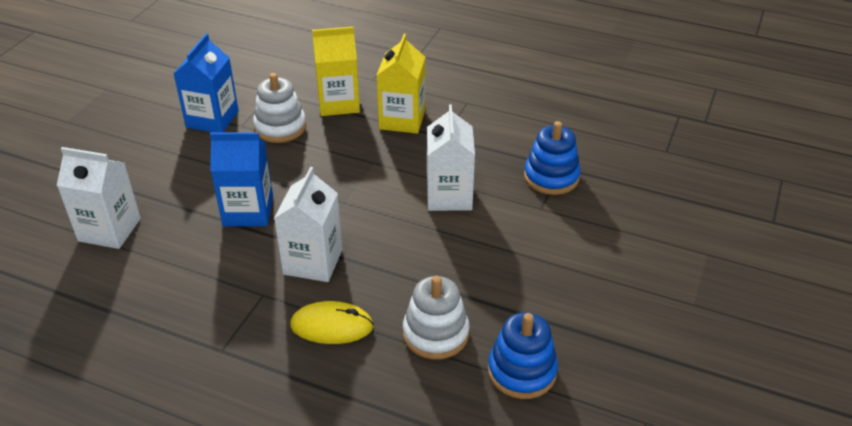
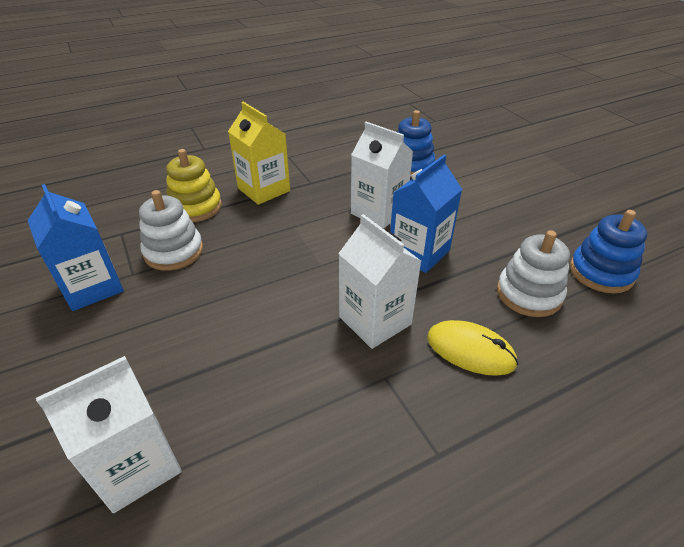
camera: 50 degrees left, 0 degrees up
blue carton [210,132,273,226] -> blue carton moved to [390,155,462,273]
yellow mouse [290,301,374,344] -> yellow mouse turned 75 degrees clockwise [427,320,518,376]
yellow carton [312,27,360,116] -> yellow stacking toy [166,149,222,222]

